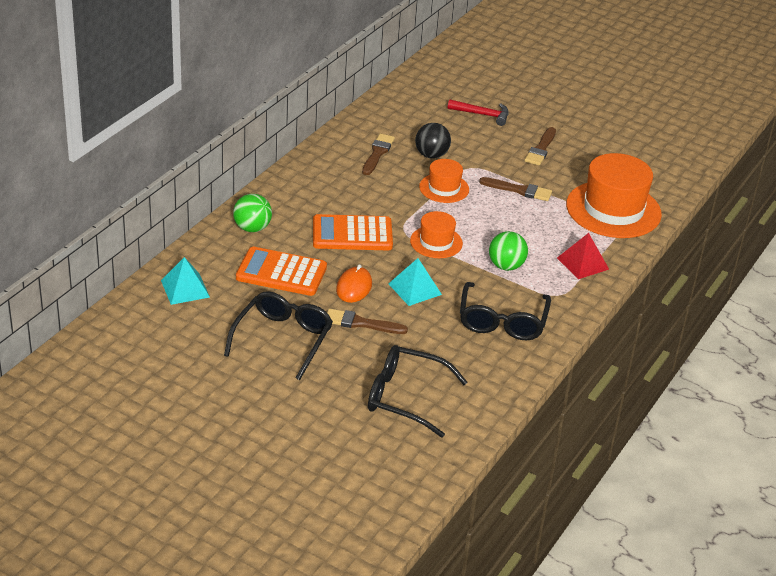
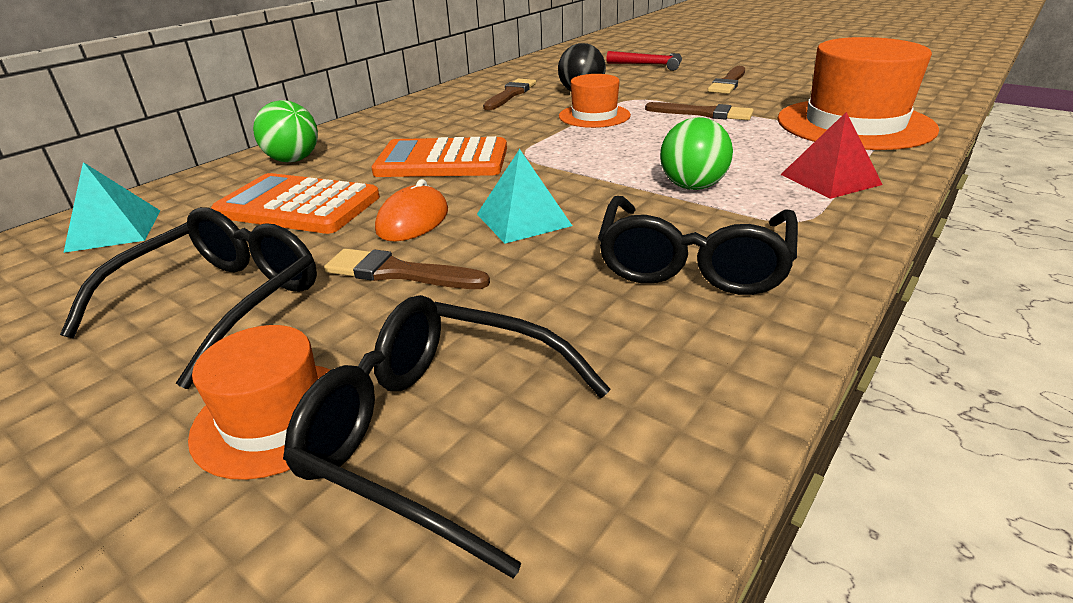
camera: 10 degrees right, 5 degrees down
orange hat [410,211,463,258] -> orange hat moved to [188,325,330,480]

